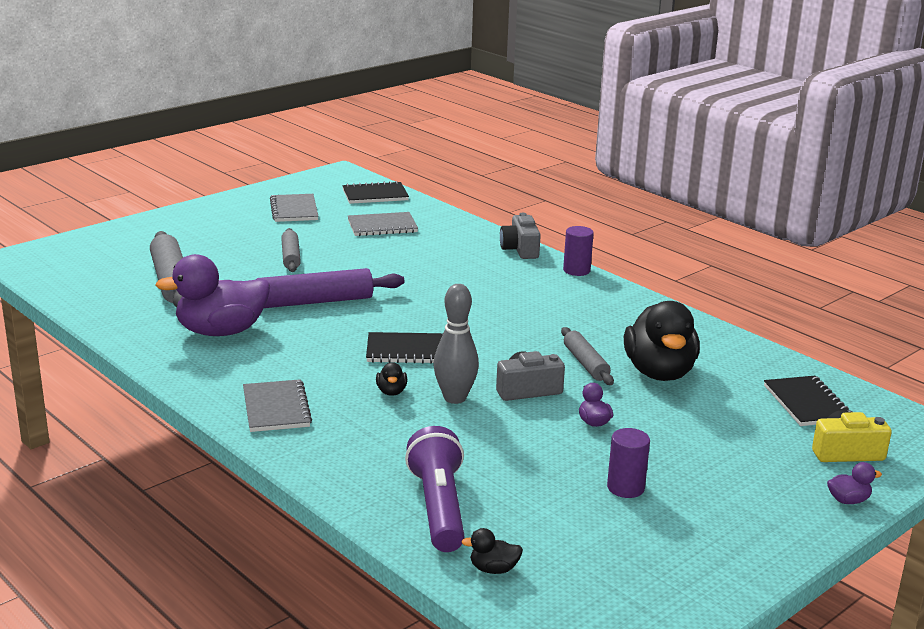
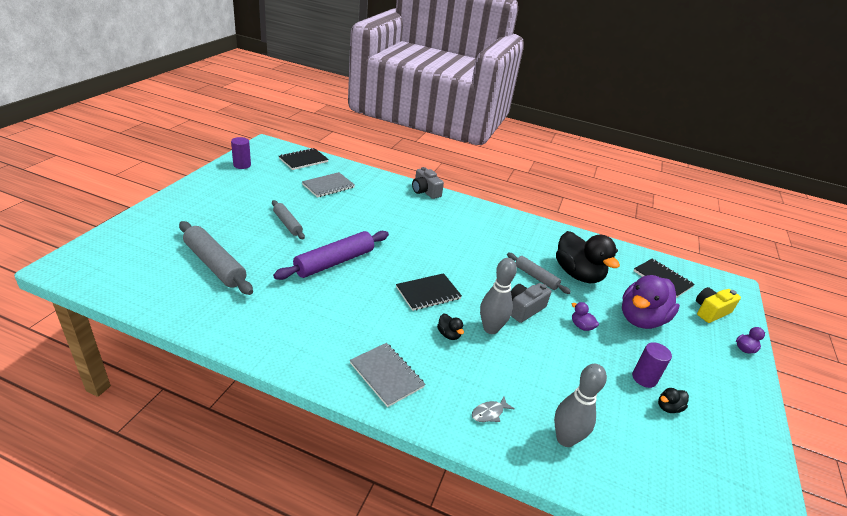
camera: 30 degrees left, 10 degrees up
purple duck [155,254,270,336] -> purple duck moved to [622,275,680,329]
grey notebook [270,194,318,222] -> none
purple flashlight [405,426,465,552] -> grey bowling pin [554,364,607,447]
black duck [461,528,523,574] -> black duck moved to [658,388,689,413]
purple cylinder [563,226,594,276] -> purple cylinder moved to [231,137,251,169]
none -> grey fish [472,396,515,422]

